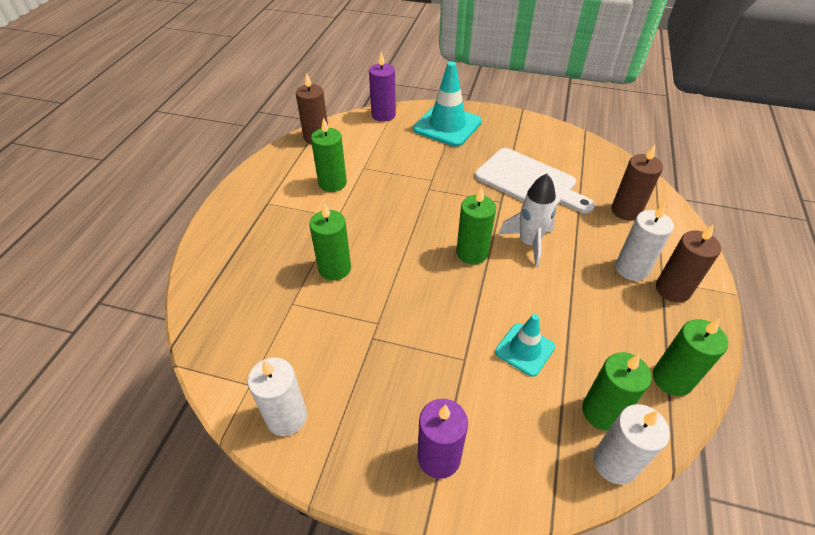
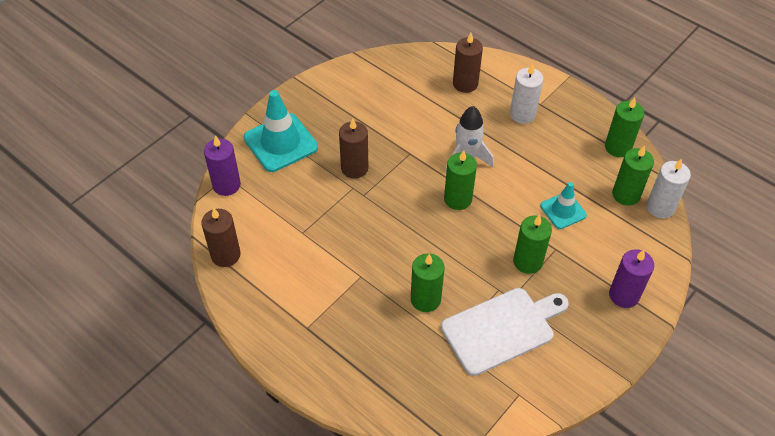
camera: 65 degrees left, 5 degrees up
white candle [248,357,307,436] -> none
green candle [311,117,347,192] -> green candle moved to [513,215,552,274]
white cutting board [475,148,595,213] -> white cutting board moved to [441,288,569,376]
brown candle [656,224,721,303] -> brown candle moved to [339,118,368,178]

